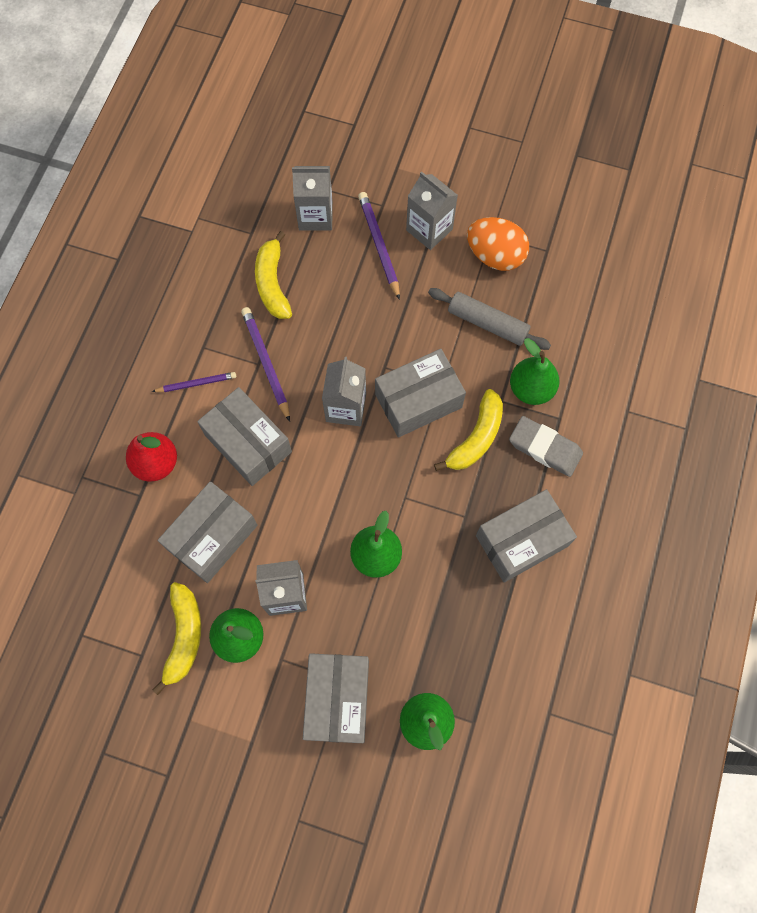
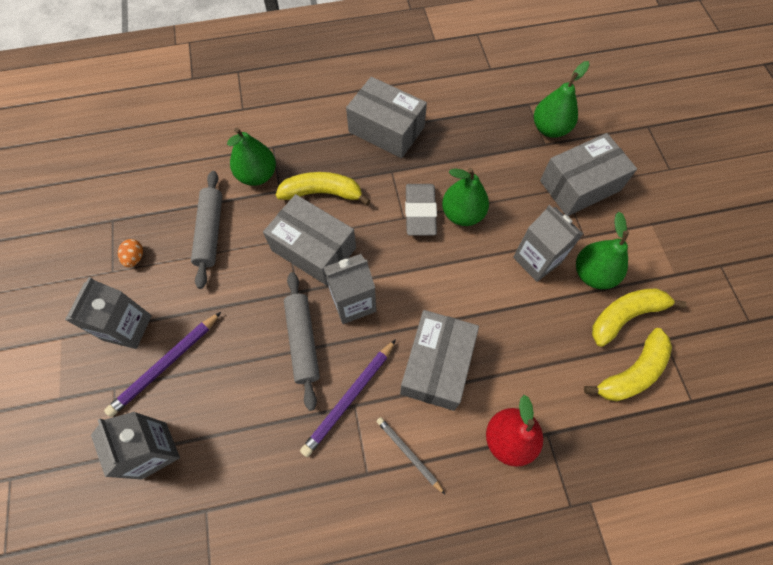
camera: 120 degrees left, 5 degrees down
purple pencil [152,372,236,392] -> grey pencil [376,417,445,494]
grey box [157,481,258,583] -> none
yellow banana [255,231,292,319] -> yellow banana moved to [584,328,672,401]
orange egg [467,217,529,271] -> orange egg [118,239,143,267], size x0.45
grey eraser [509,416,583,477] -> grey eraser moved to [405,184,437,235]
none -> grey rolling pin [284,272,320,411]

